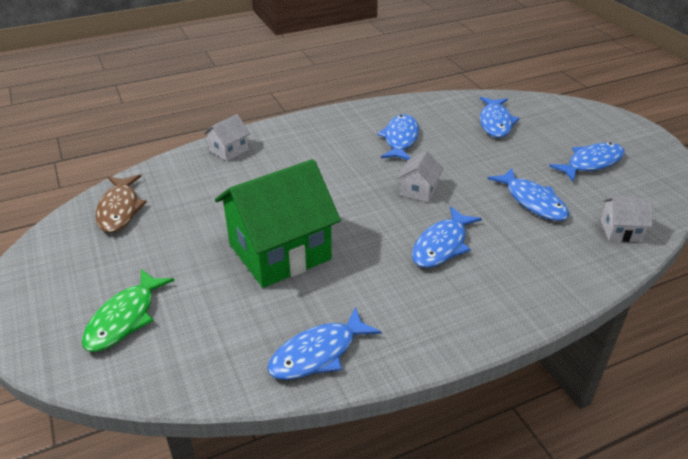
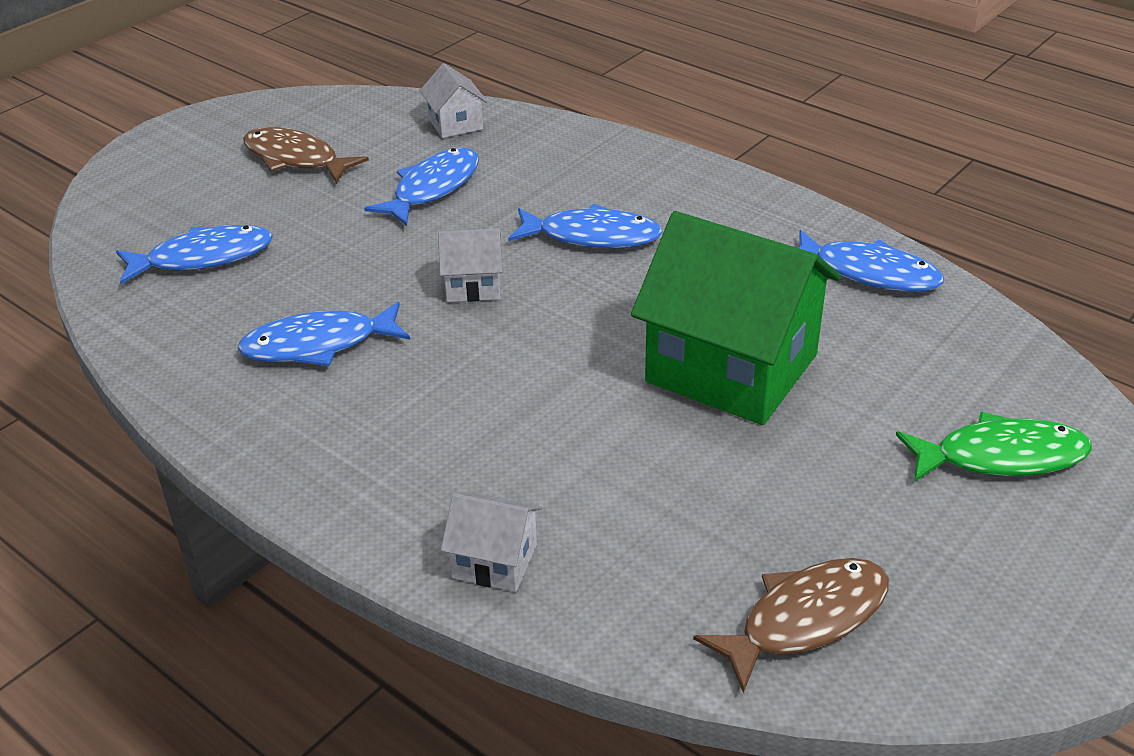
camera: 115 degrees left, 0 degrees up
blue fish [549,143,625,181] -> brown fish [243,127,369,183]

